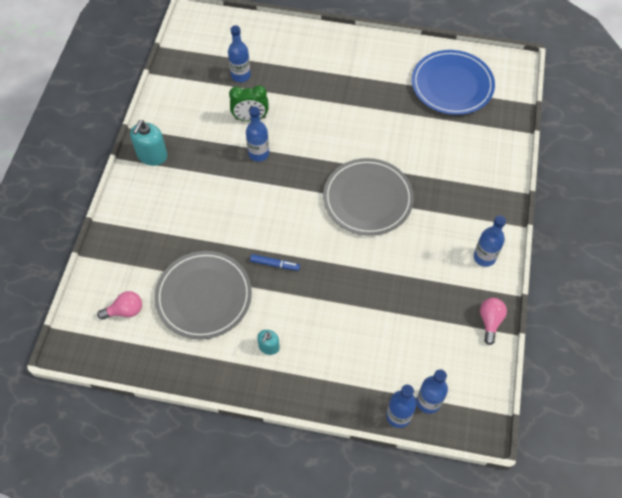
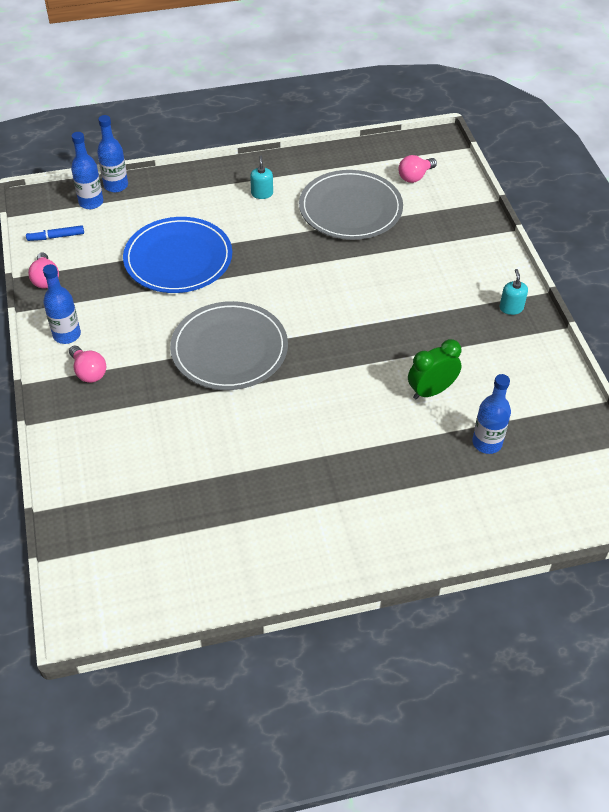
camera: 155 degrees right, 10 degrees down
turquoise soap dispenser [130,120,168,166] -> turquoise soap dispenser [500,269,528,315], size x0.59
blue bottle [246,107,269,162] -> none
blue marker [250,254,300,271] -> blue marker moved to [26,225,84,241]
blue plate [412,50,495,115] -> blue plate moved to [123,217,232,293]
none -> pink light bulb [69,345,106,383]

